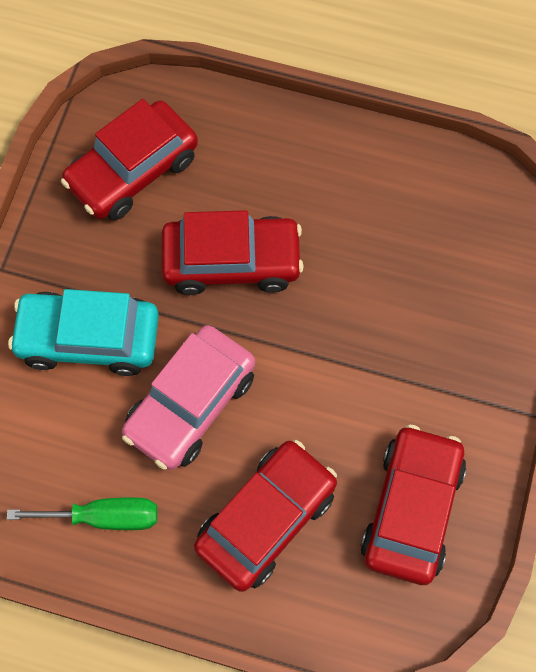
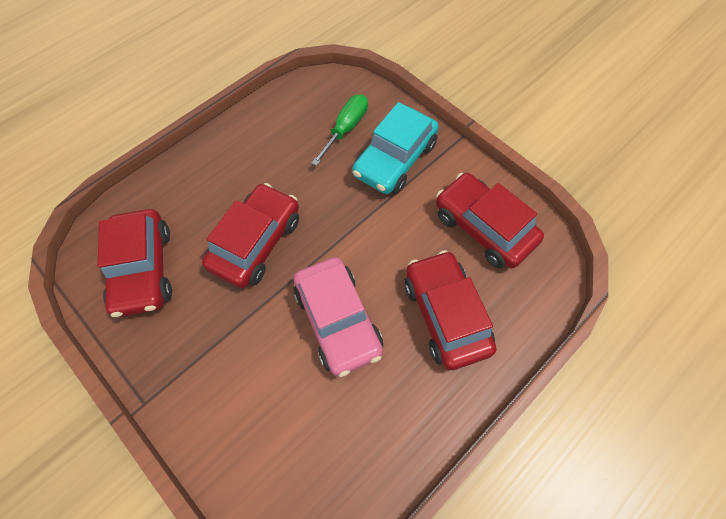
camera: 60 degrees left, 5 degrees down
green screwdriver [7,497,157,530] -> green screwdriver moved to [311,94,368,166]
turquoise car [8,289,159,376] -> turquoise car moved to [352,102,439,194]

